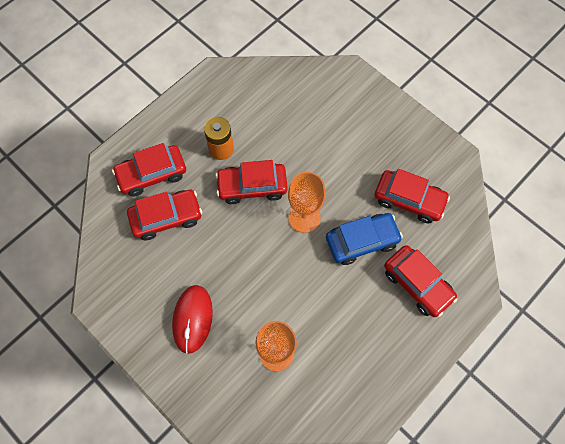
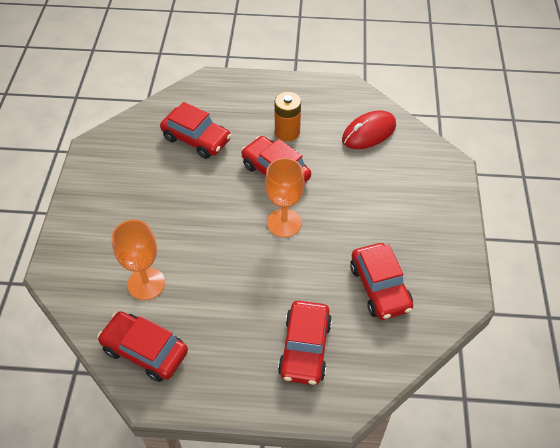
camera: 50 degrees right, 15 degrees down
red car [112,143,186,197] -> red car moved to [97,311,188,382]
red mouse [172,285,213,354] -> red mouse moved to [342,111,396,149]
blue car [326,213,403,265] -> none

